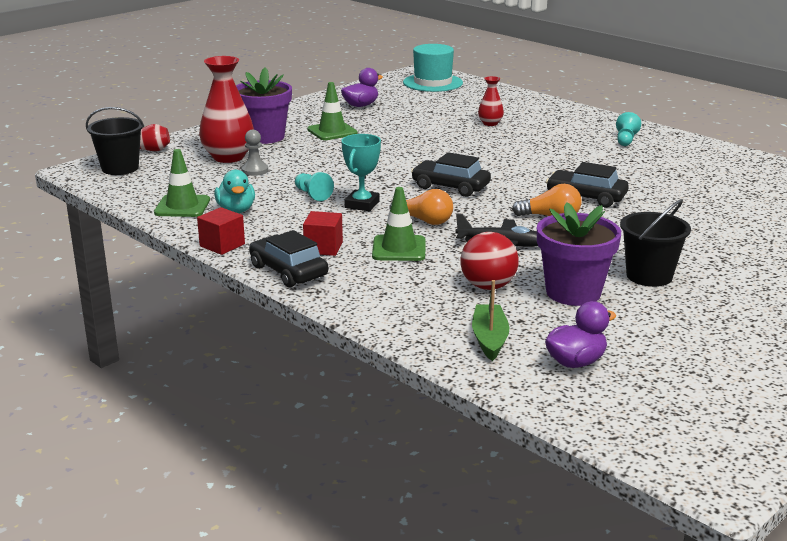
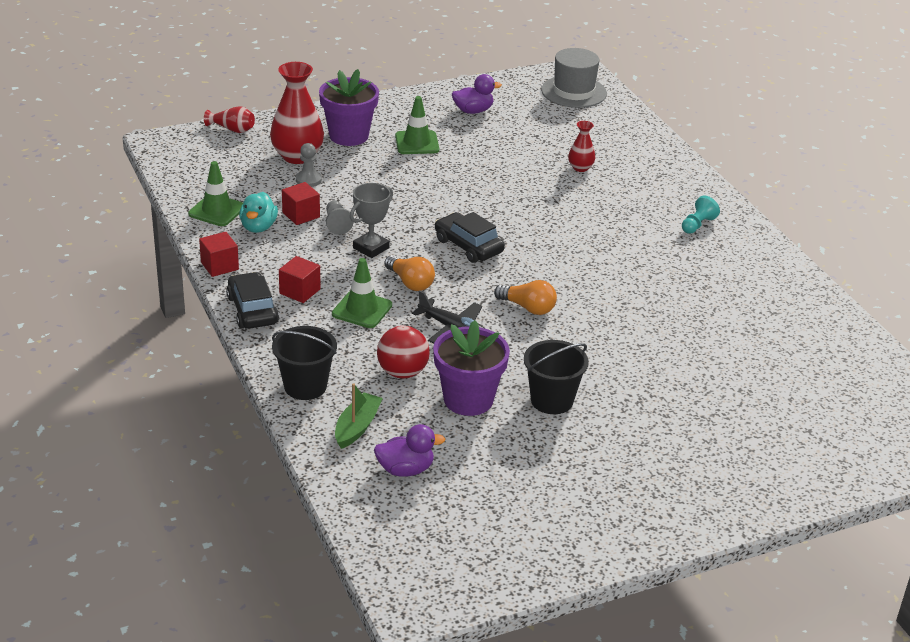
camera: 20 degrees right, 10 degrees up
black bucket [86,107,144,175] -> black bucket moved to [272,326,337,400]
turquoise pawn [295,172,334,201] -> grey pawn [326,200,354,235]
turquoise trophy [341,134,381,211] -> grey trophy [350,183,393,258]
turquoise hat [403,44,463,92] -> grey hat [541,48,607,108]
black car [546,162,629,207] -> none
none -> red cube [282,182,320,225]

